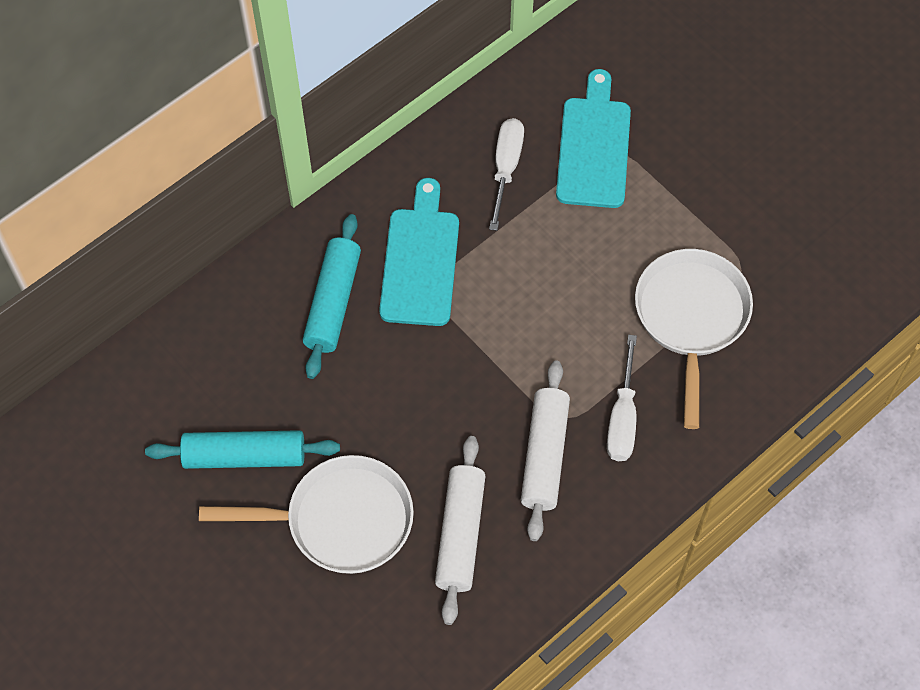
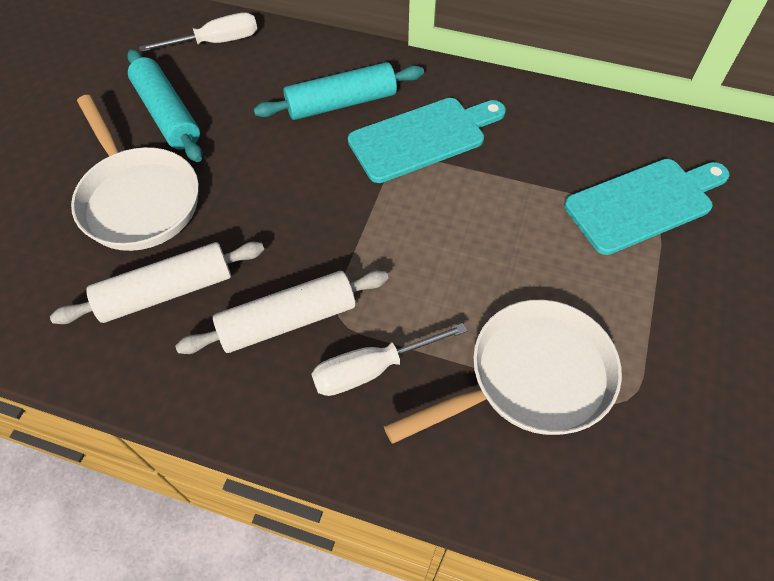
camera: 60 degrees right, 5 degrees down
white screwdriver [489,118,524,231] -> white screwdriver moved to [139,12,257,52]

